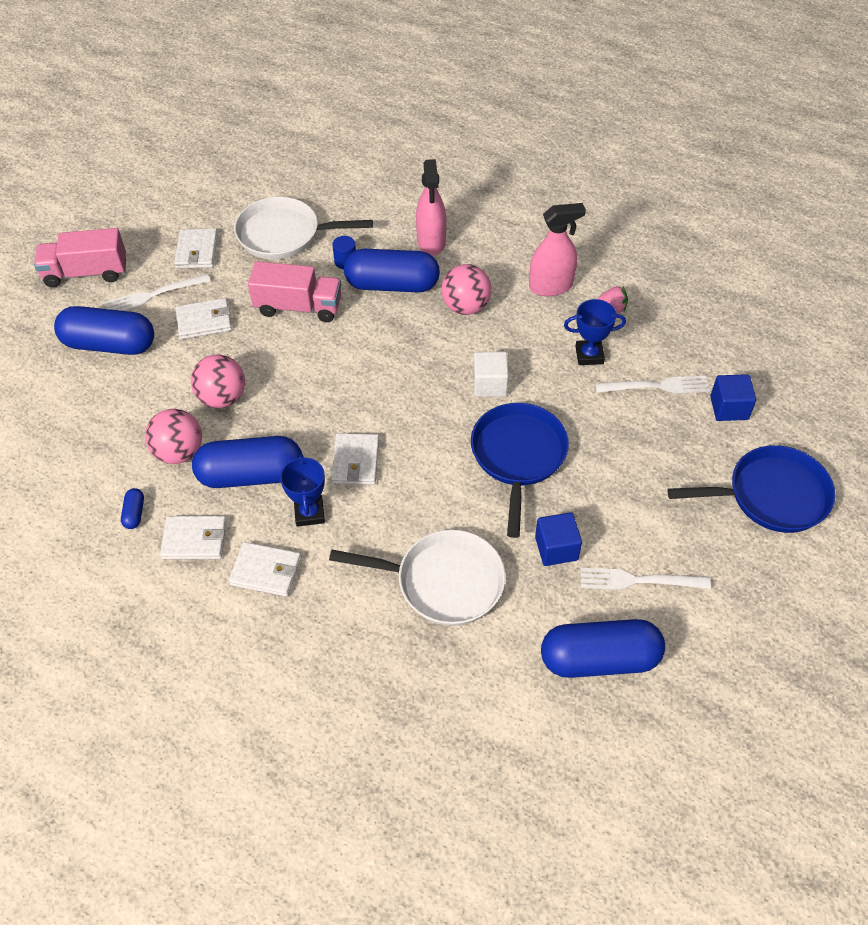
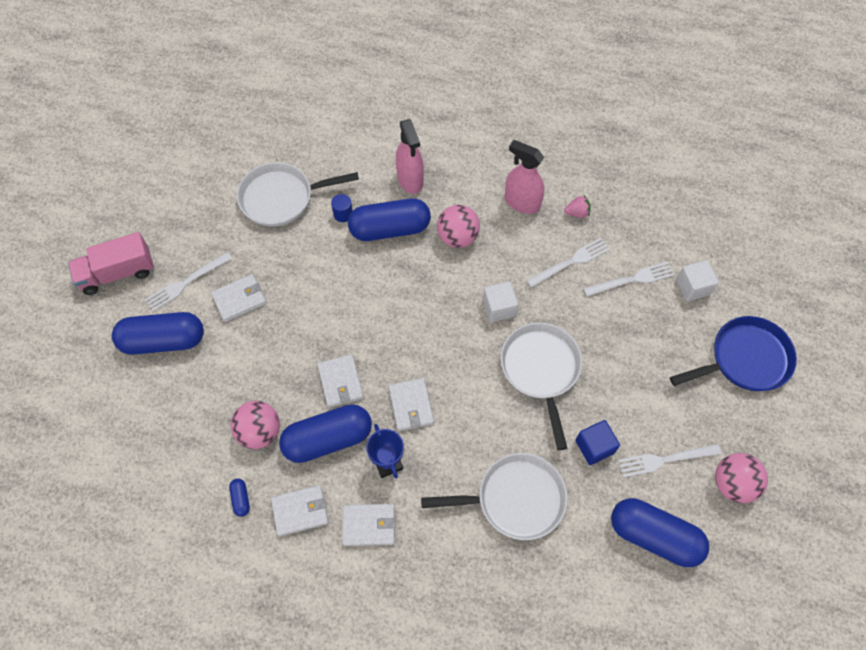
camera: 15 degrees left, 10 degrees up
white wallet [174,229,218,268] -> white wallet moved to [317,354,364,408]
pink ball [191,355,245,408] -> pink ball moved to [715,453,768,503]
pink truck [248,261,341,322] -> none
blue pan [471,403,569,538] -> white pan [500,323,582,450]
pink spray bottle [529,203,586,296] -> pink spray bottle turned 120 degrees counterclockwise [505,140,544,214]
blue capsule [541,619,665,678] -> blue capsule turned 45 degrees clockwise [611,498,709,567]
blue trophy [564,299,626,365] -> white fork [526,238,610,288]
blue cube [710,374,756,421] -> white cube [676,260,719,301]

